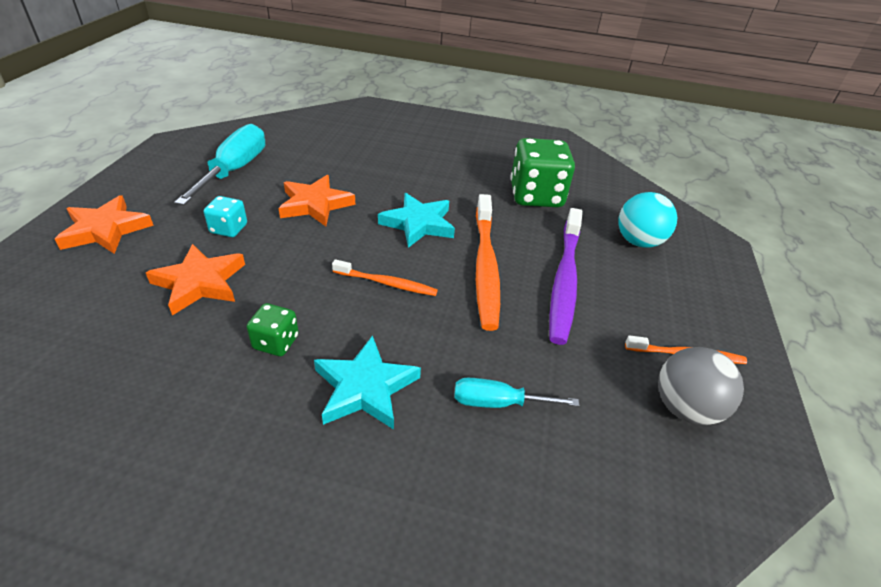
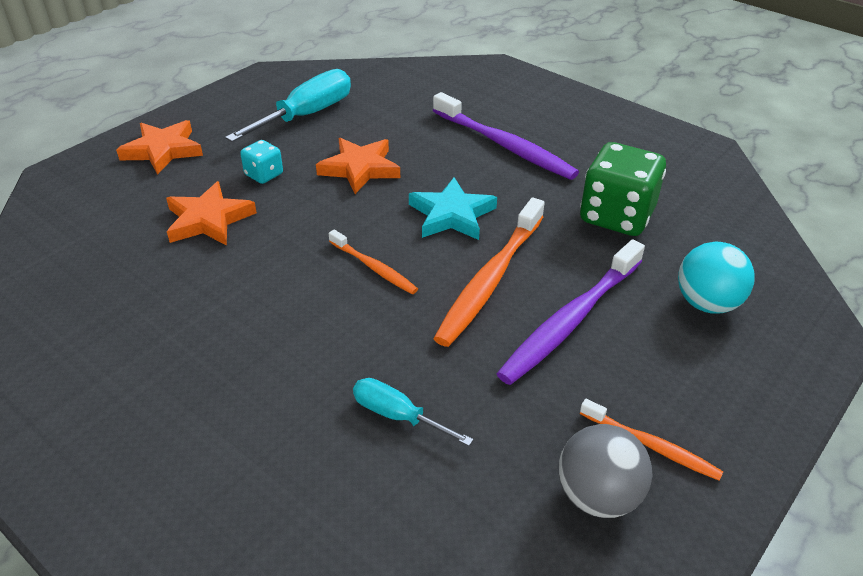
camera: 30 degrees right, 0 degrees up
green dice [247,303,299,356] -> none
turquoise star [314,335,421,430] -> none
none -> purple toothbrush [433,92,579,180]

